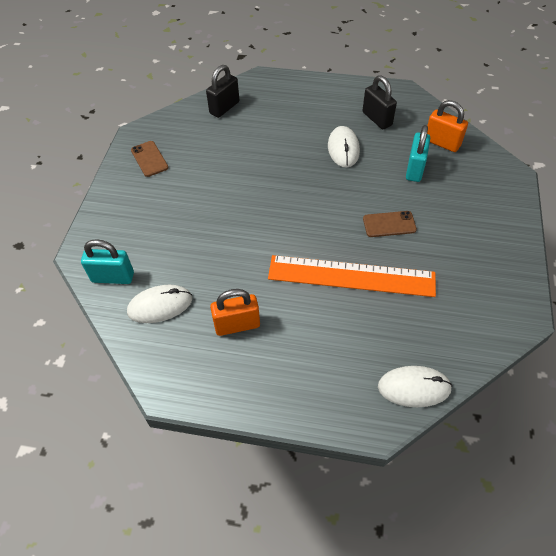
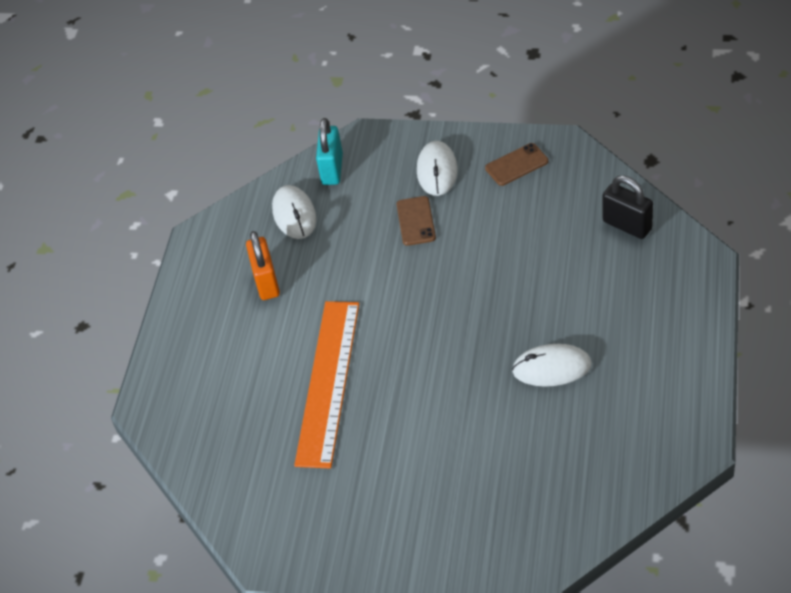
camera: 95 degrees right, 5 degrees down
black padlock [362,75,397,129] -> none
brown phone [363,211,417,237] -> brown phone moved to [396,196,436,246]
white mouse [378,366,452,407] -> white mouse moved to [417,141,458,196]
turquoise padlock [406,125,430,182] -> none
orange padlock [427,100,468,152] -> none

